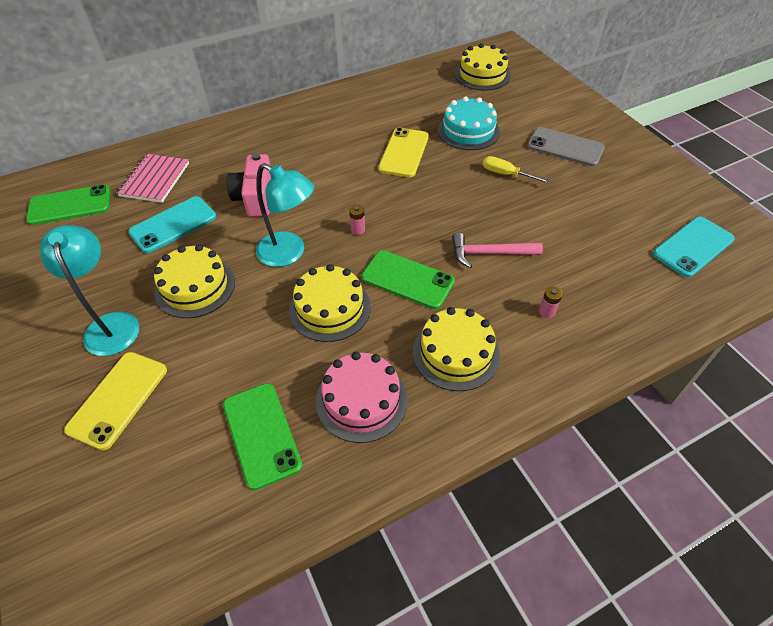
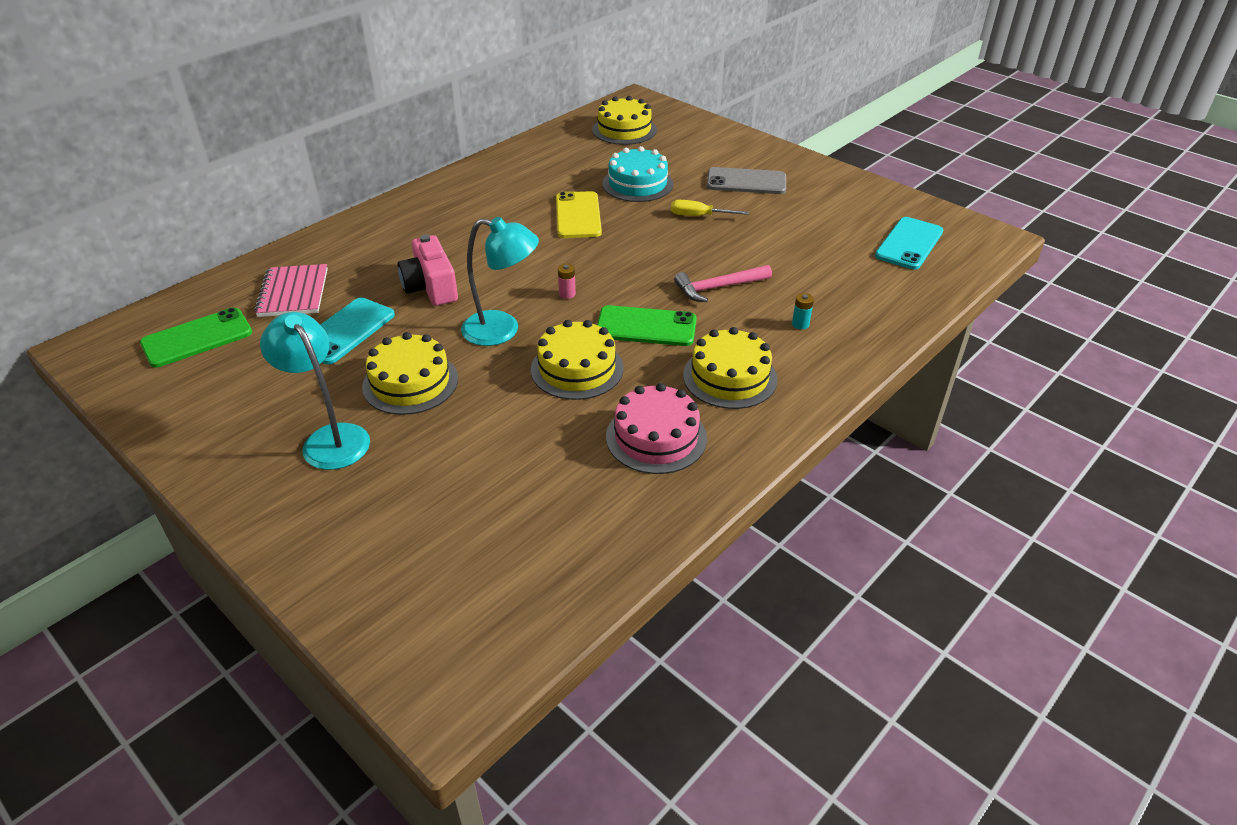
camera: 20 degrees left, 10 degrees down
yellow phone [64,352,167,450] -> none
green phone [223,383,303,490] -> none
pink battery [539,287,562,318] -> turquoise battery [792,293,814,330]

